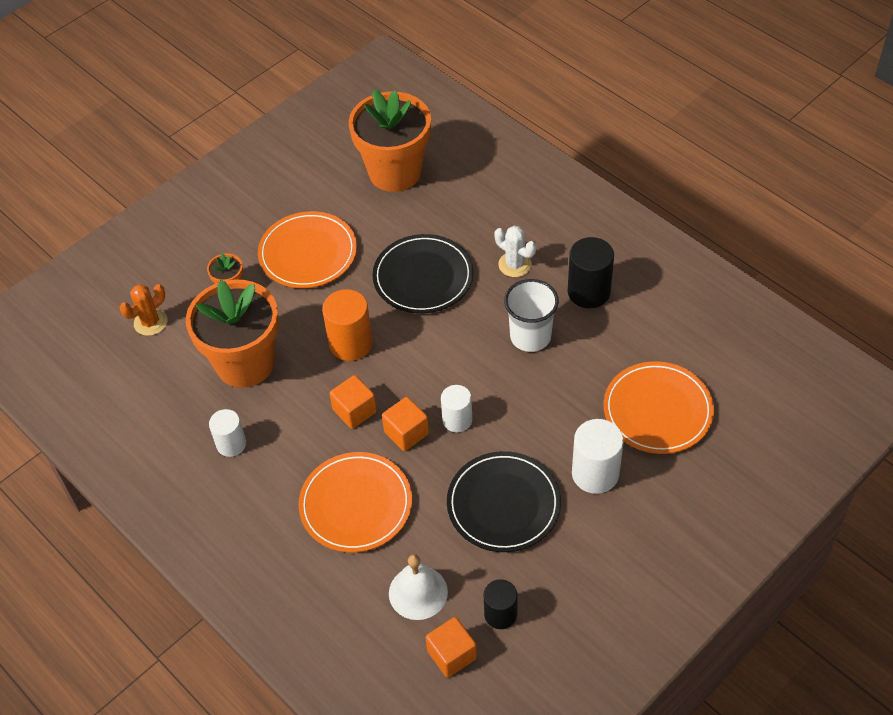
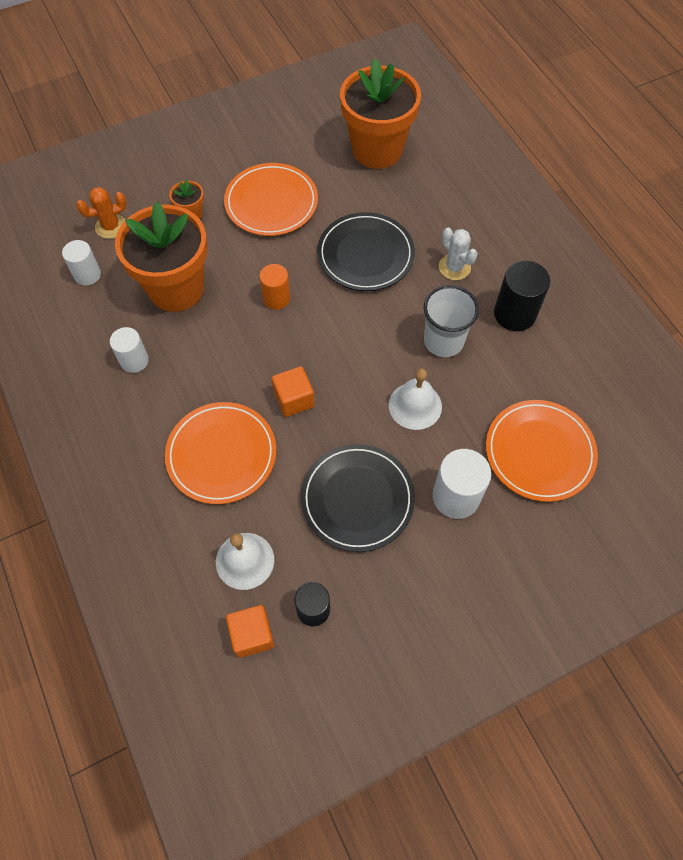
camera: 15 degrees right, 10 degrees up
orange cylinder [322,289,373,361] -> orange cylinder [259,264,290,310], size x0.65
orange cube [329,375,377,429] -> none
white cylinder [441,385,472,432] -> white cylinder moved to [62,240,101,286]
none -> white bell [389,368,442,430]

